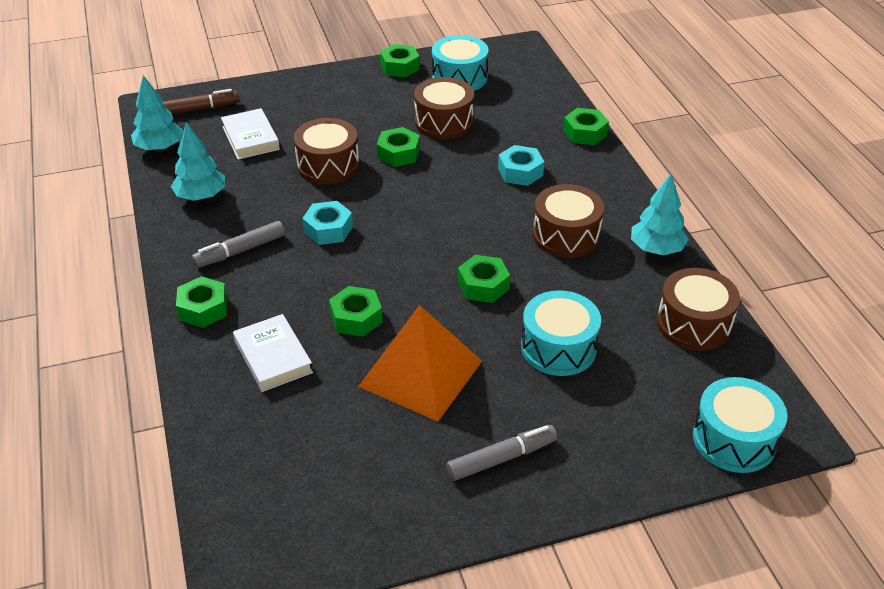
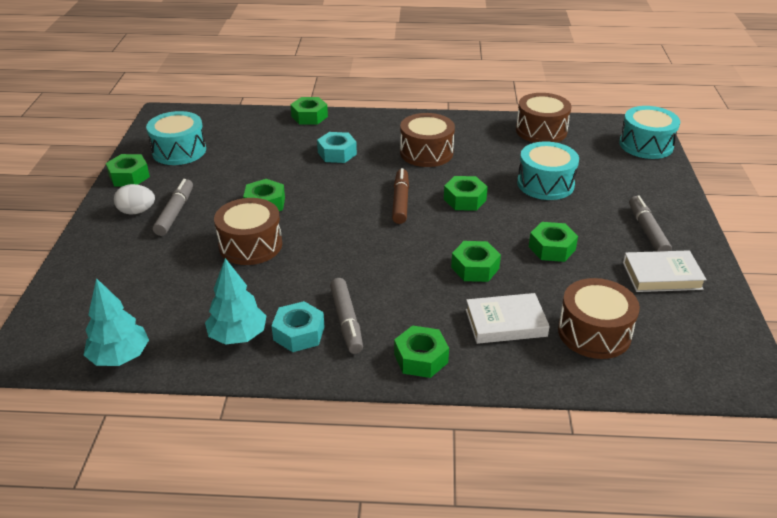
camera: 70 degrees left, 5 degrees down
brown marker [162,89,239,114] -> brown marker moved to [392,168,409,224]
white book [221,108,280,160] -> white book moved to [623,250,707,292]
turquoise nut [302,201,353,245] -> turquoise nut moved to [271,301,324,352]
orange pyramid [358,305,482,422] -> green nut [529,222,578,262]
brown drum [414,77,474,139] -> brown drum moved to [558,278,640,359]
turquoise tree [631,174,689,255] -> none
none -> white egg [114,184,155,215]
none -> grey marker [153,179,193,236]

